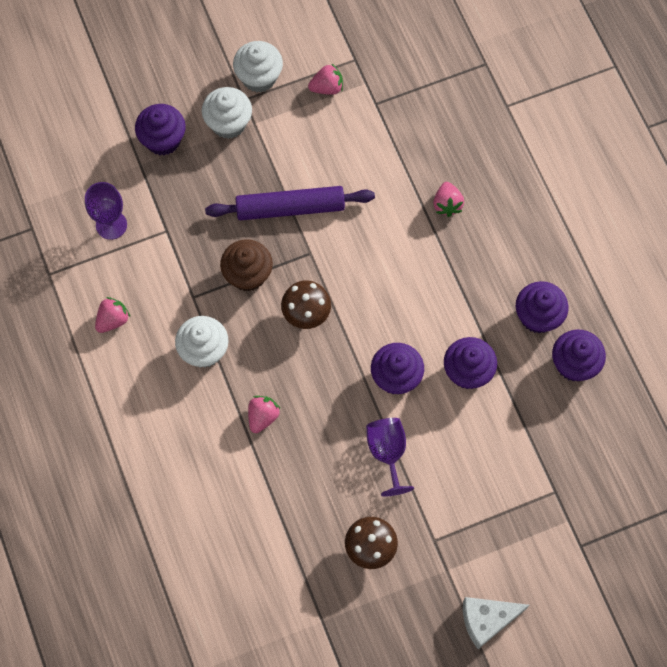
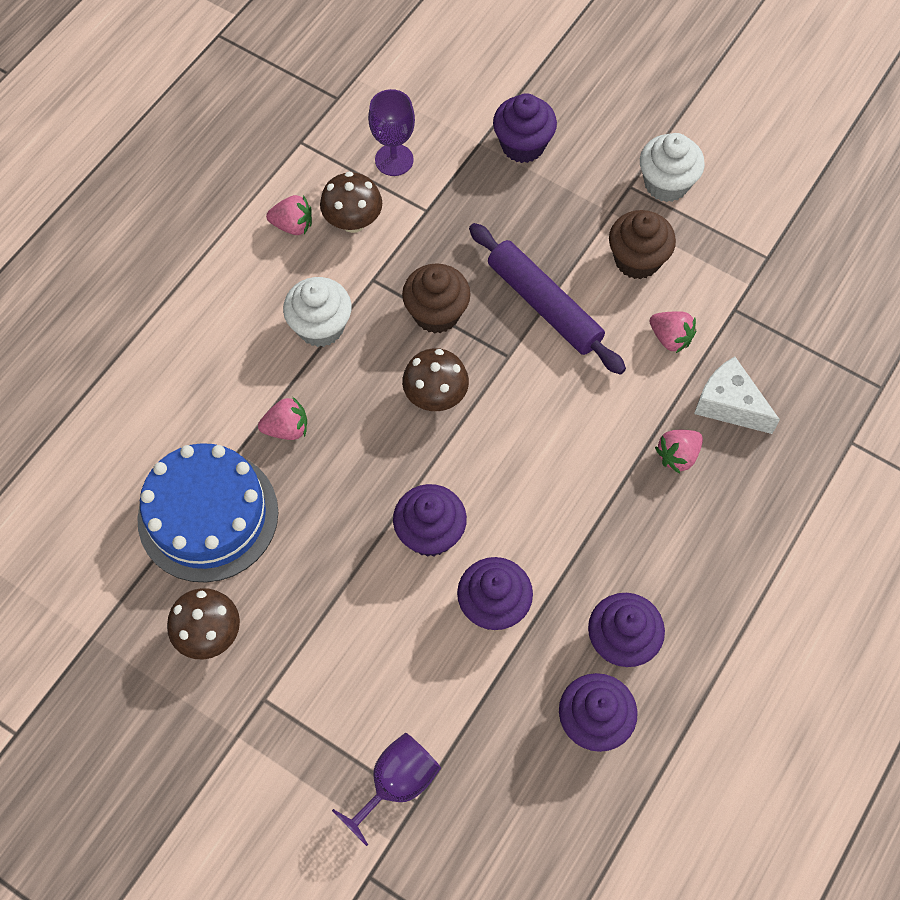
camera: 55 degrees right, 5 degrees down
white cupcake [202,87,252,139] -> none
pink strawberry [308,64,343,95] -> pink strawberry moved to [649,311,696,354]
purple goblet [366,418,414,496] -> purple goblet moved to [332,733,441,846]
white cheese [463,597,529,649] -> white cheese moved to [694,357,780,434]
none -> blue cake [137,443,278,583]
none -> brown mushroom [320,172,382,233]
none -> brown cupcake [609,210,676,279]

